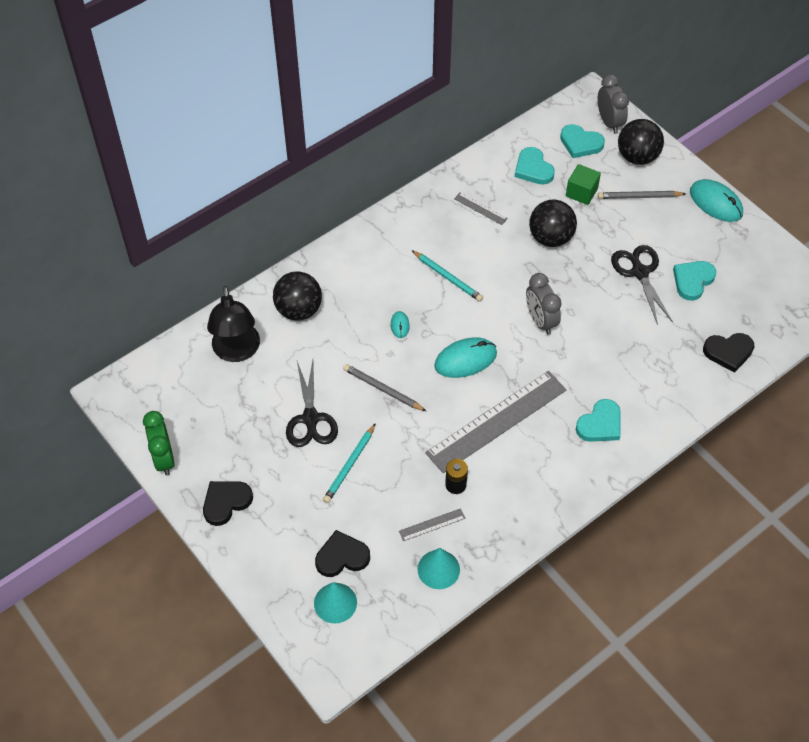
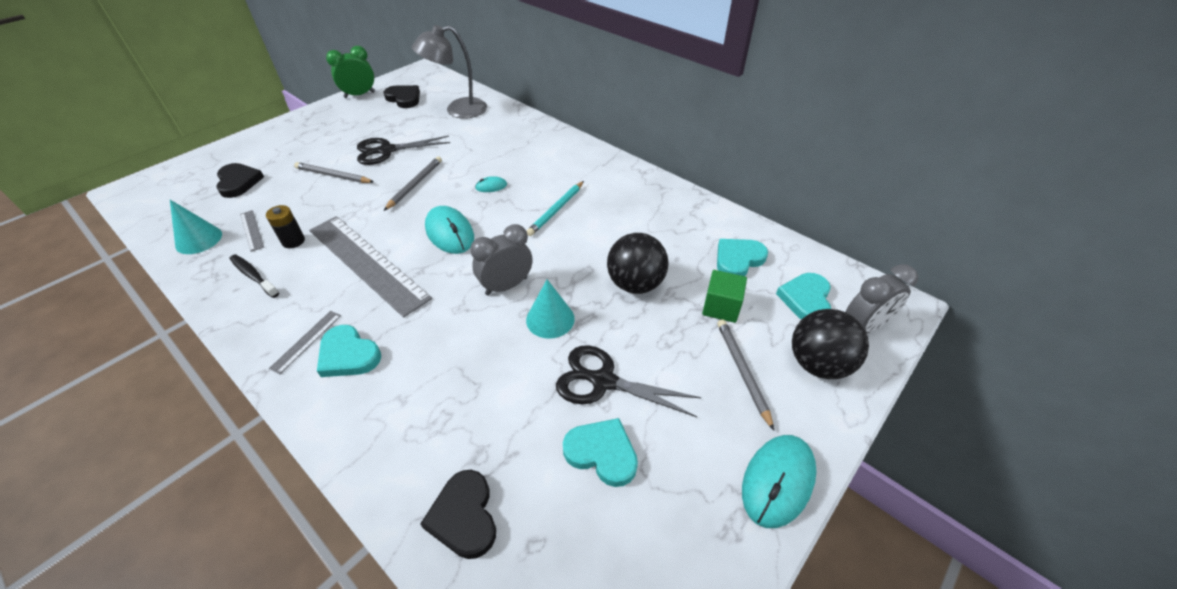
camera: 80 degrees right, 10 degrees down
black heart [203,481,253,526] -> black heart moved to [384,85,420,108]
black lamp [207,286,260,362] -> grey lamp [412,25,487,119]
black ball [273,271,322,321] -> none
turquoise cone [314,582,357,623] -> turquoise cone moved to [526,279,575,339]
turquoise pencil [323,423,376,503] -> grey pencil [294,162,374,183]
grey ruler [454,193,508,225] -> grey ruler moved to [269,311,341,374]
black scissors [611,245,673,325] -> black scissors turned 135 degrees counterclockwise [556,345,701,417]
none -> black toothbrush [230,254,279,298]

